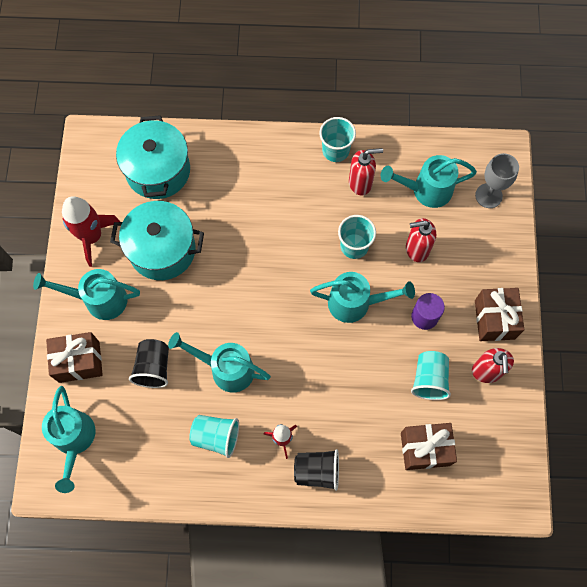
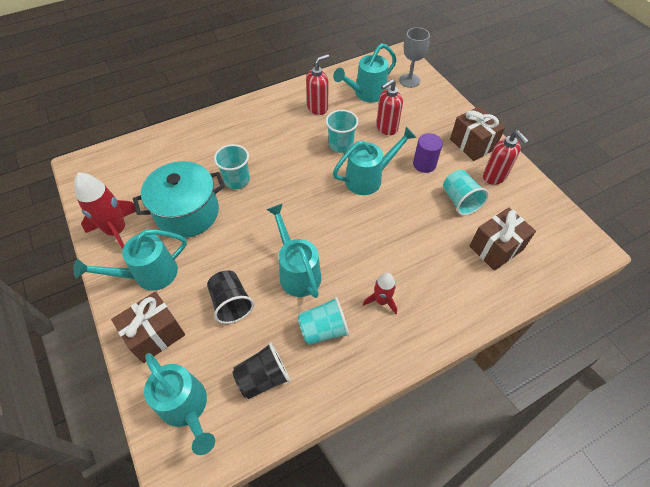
camera: 30 degrees left, 15 degrees down
turquoise pot [116,115,190,199] -> none
turquoise watering can [168,332,271,393] -> turquoise watering can turned 75 degrees clockwise [266,204,321,298]
black cup [294,449,339,491] -> black cup moved to [233,342,290,399]
turquoise cup [319,117,356,162] -> turquoise cup moved to [214,144,250,189]

